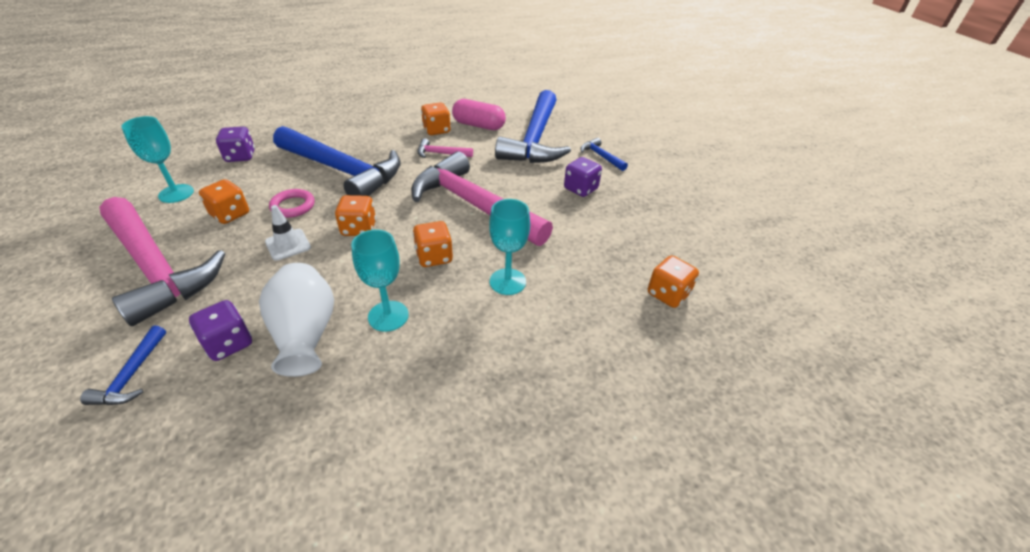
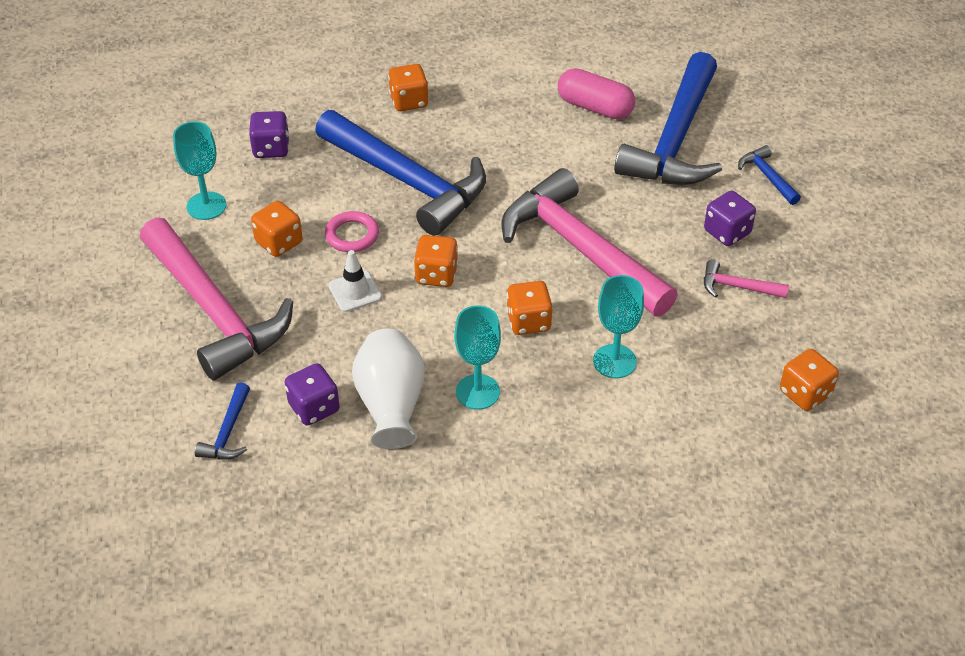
camera: 10 degrees right, 5 degrees up
pink hammer [417,138,473,158] -> pink hammer moved to [704,259,789,298]
orange dice [421,103,451,135] -> orange dice moved to [388,64,429,111]

